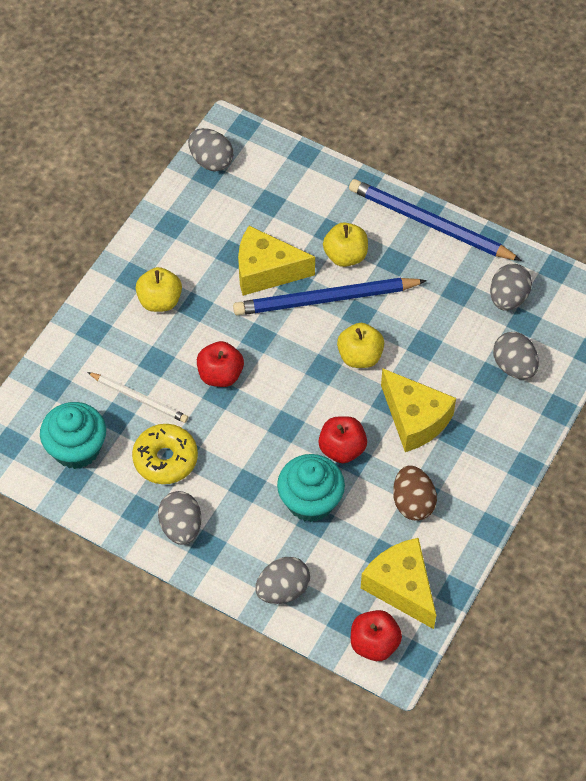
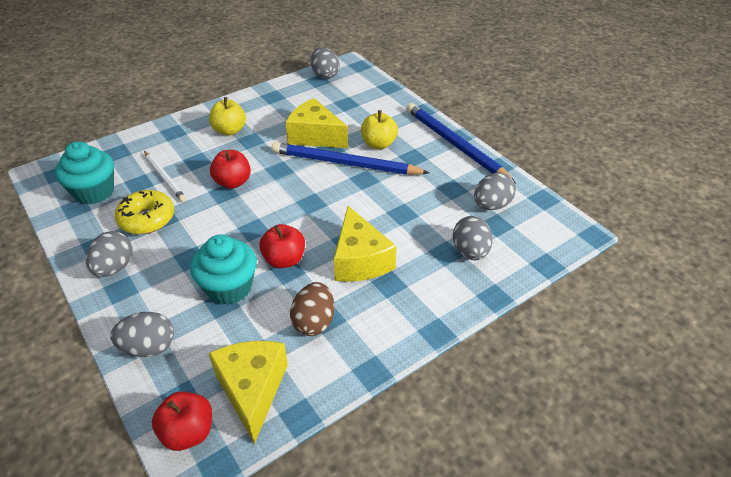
camera: 25 degrees right, 15 degrees down
yellow apple [337,323,384,368] -> none

